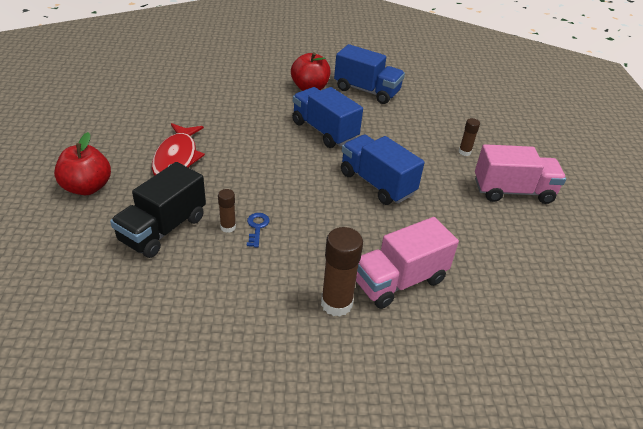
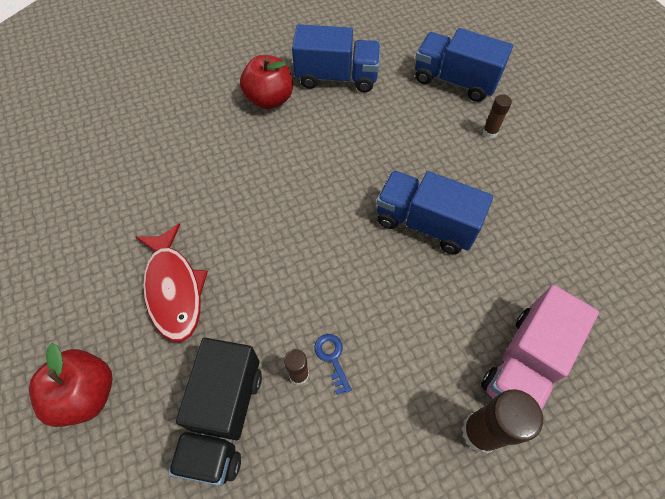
camera: 20 degrees left, 20 degrees up
blue truck [292,87,363,148] -> blue truck moved to [415,28,513,102]
pink truck [475,144,566,204] -> none

